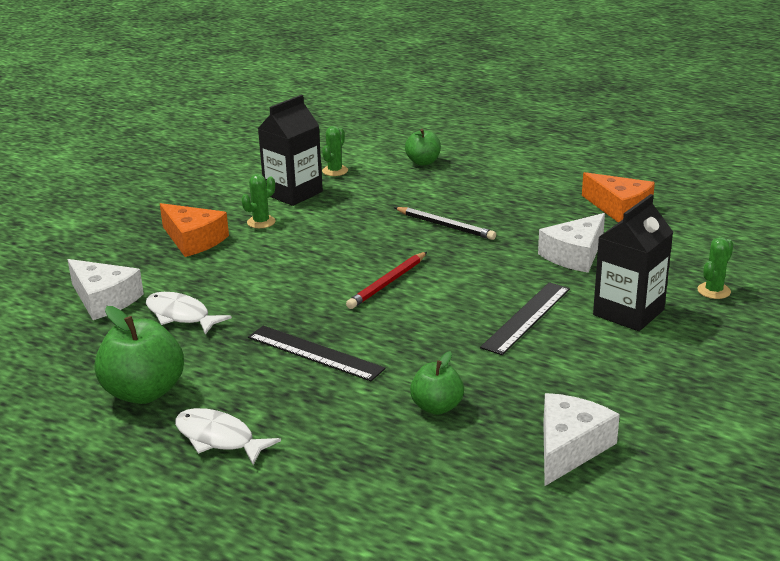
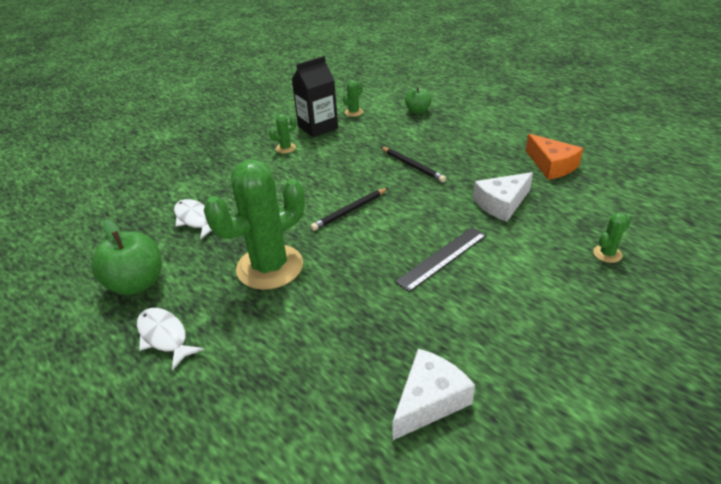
camera: 15 degrees right, 10 degrees up
white cheese [67,259,144,320] -> none
orange cheese [160,203,229,257] -> none
black ruler [248,326,386,381] -> green cactus [204,159,305,290]
red pencil [346,252,427,309] -> black pencil [310,188,388,231]
green apple [410,351,464,415] -> none
black carton [593,194,673,331] -> none

